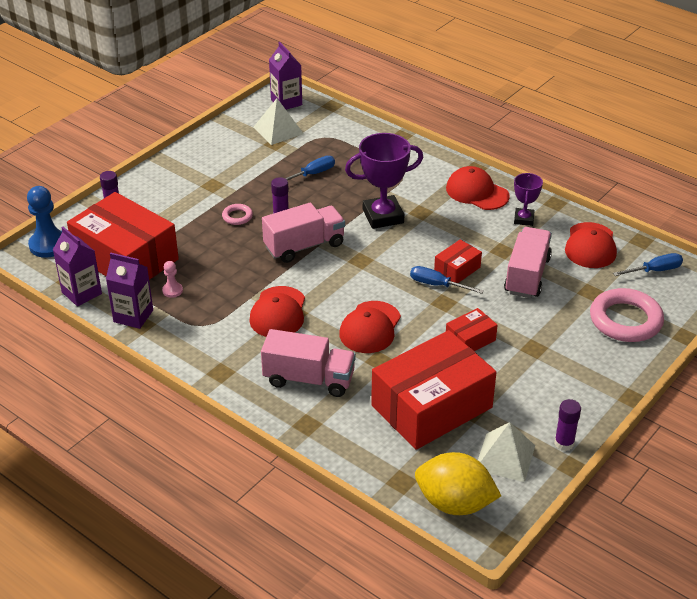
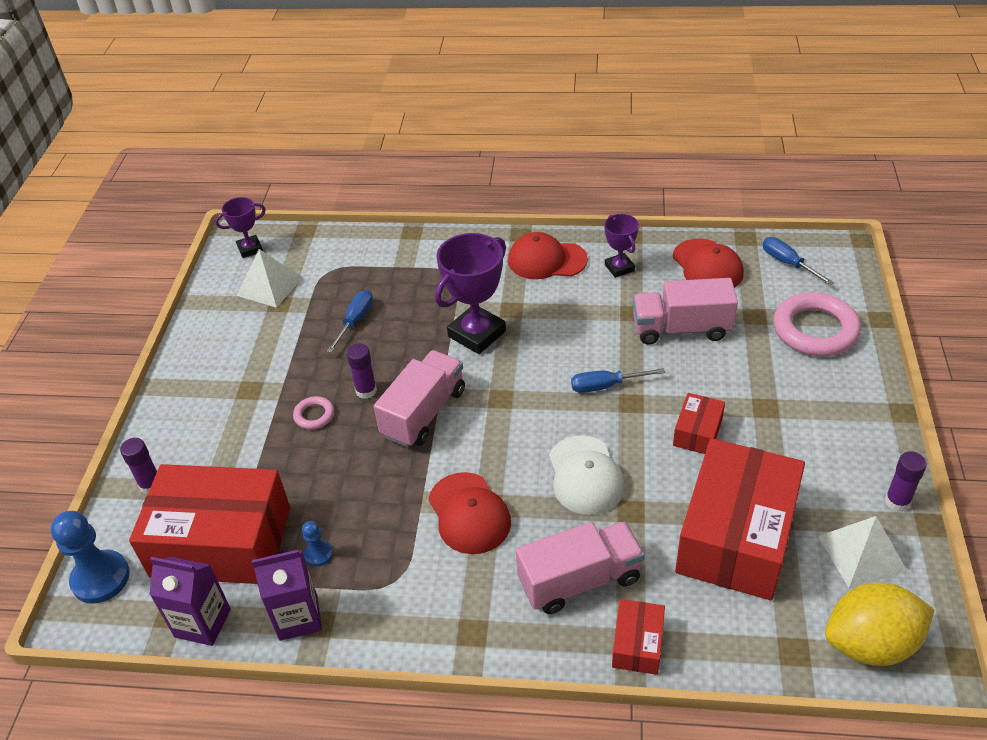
camera: 30 degrees left, 5 degrees up
pink pawn [162,261,183,298] -> blue pawn [302,521,333,567]
purple carton [269,42,302,110] -> purple trophy [215,197,266,258]
red cap [339,301,401,353] -> white cap [549,435,625,515]
red box [434,239,482,283] -> red box moved to [612,599,665,675]
pink truck [504,227,552,298] -> pink truck turned 75 degrees counterclockwise [633,278,738,345]
blue screwdriver [613,253,683,276] -> blue screwdriver turned 75 degrees counterclockwise [763,237,834,285]

